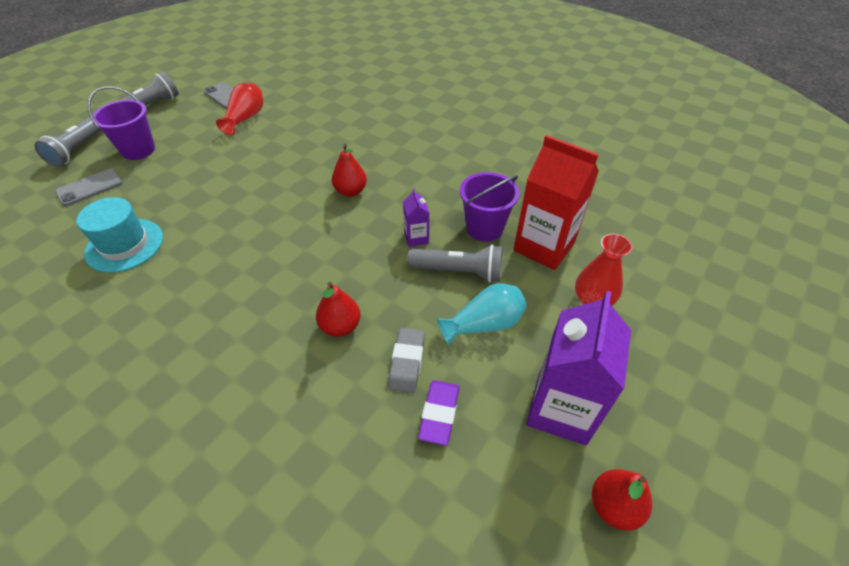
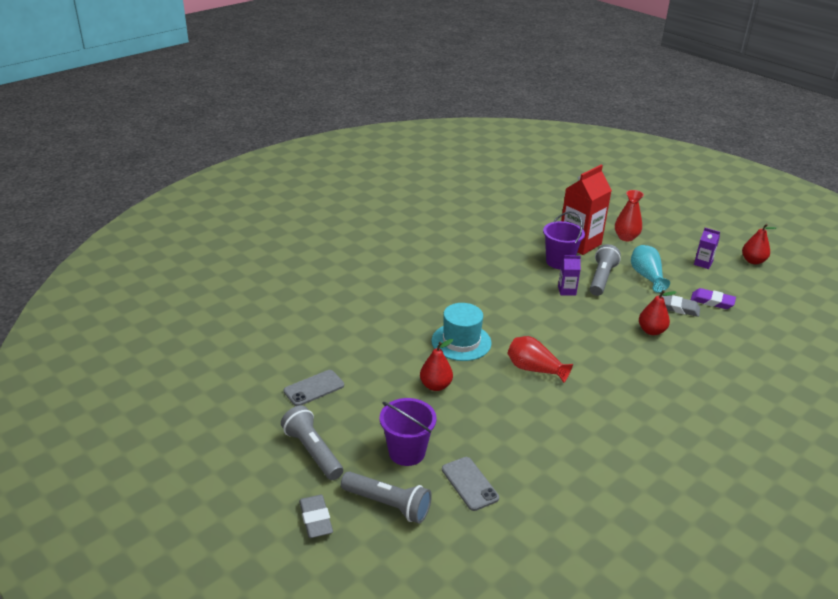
camera: 80 degrees left, 15 degrees down
turquoise hat [76,197,163,273] -> turquoise hat moved to [431,303,491,361]
red vase [216,83,263,135] -> red vase moved to [508,336,573,383]
red pear [332,144,367,197] -> red pear moved to [420,339,453,391]
purple carton [526,291,631,445] -> purple carton [694,228,720,269], size x0.47
none -> grey eraser [299,495,333,538]

